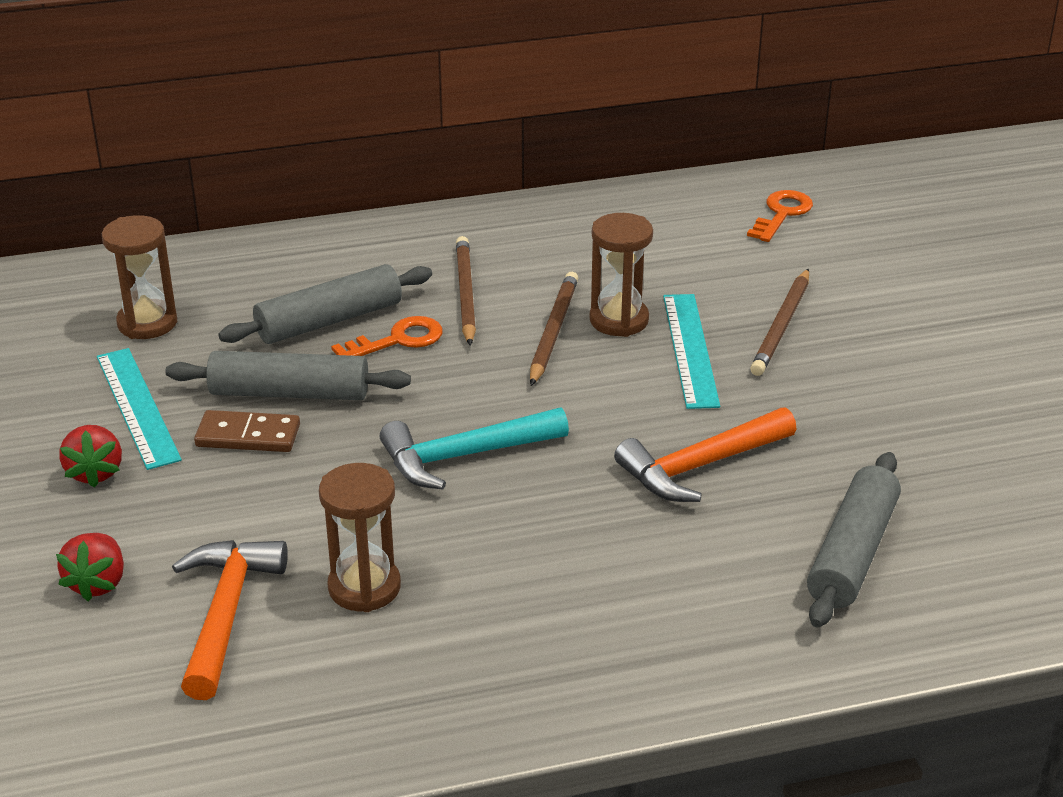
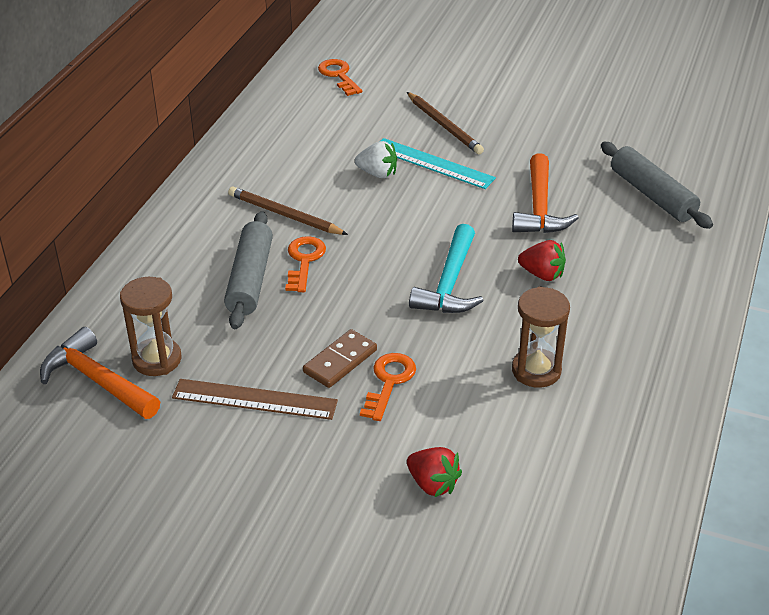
camera: 55 degrees left, 5 degrees up
red strawberry [59,425,122,488] -> red strawberry moved to [518,240,566,281]
turquoise ruler [97,348,182,470] -> brown ruler [172,379,338,420]
grey rolling pin [166,351,411,400] -> none
orange hammer [172,540,288,700] -> orange hammer moved to [40,327,160,419]
brown pencil [530,272,578,386] -> none
brown hourglass [590,213,653,337] -> white strawberry [355,141,397,178]
none -> orange key [360,353,416,421]

